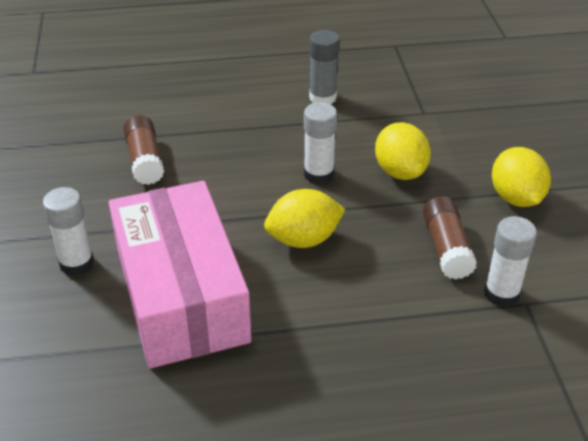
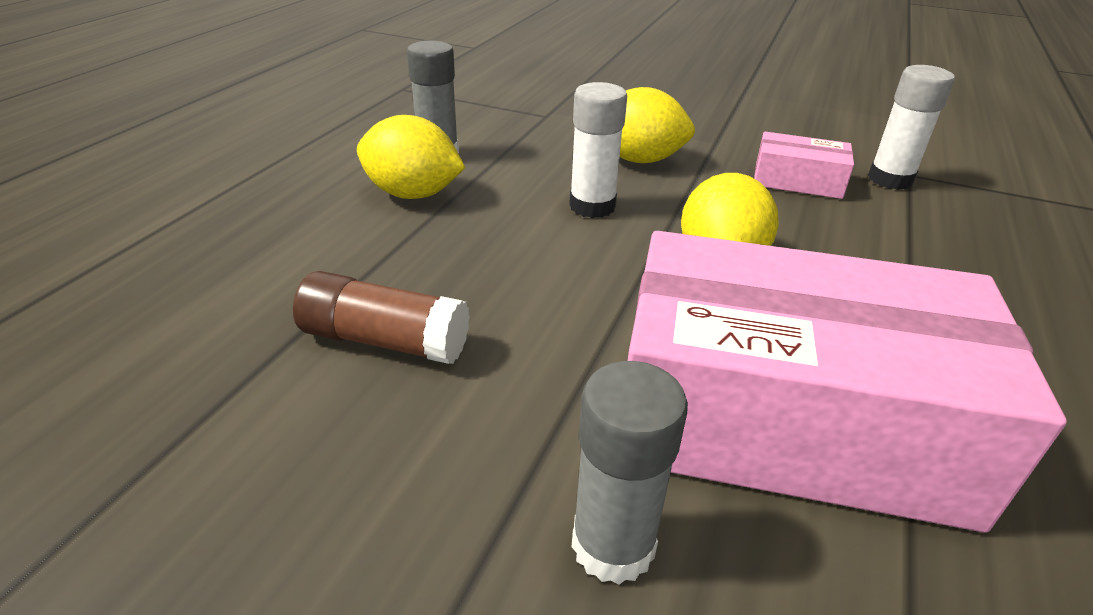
camera: 60 degrees left, 5 degrees down
white glue stick [43,187,94,276] -> grey glue stick [572,361,688,585]
brown glue stick [423,196,477,280] -> pink box [754,132,854,199]
yellow lemon [492,147,551,207] -> yellow lemon moved to [357,115,465,199]

